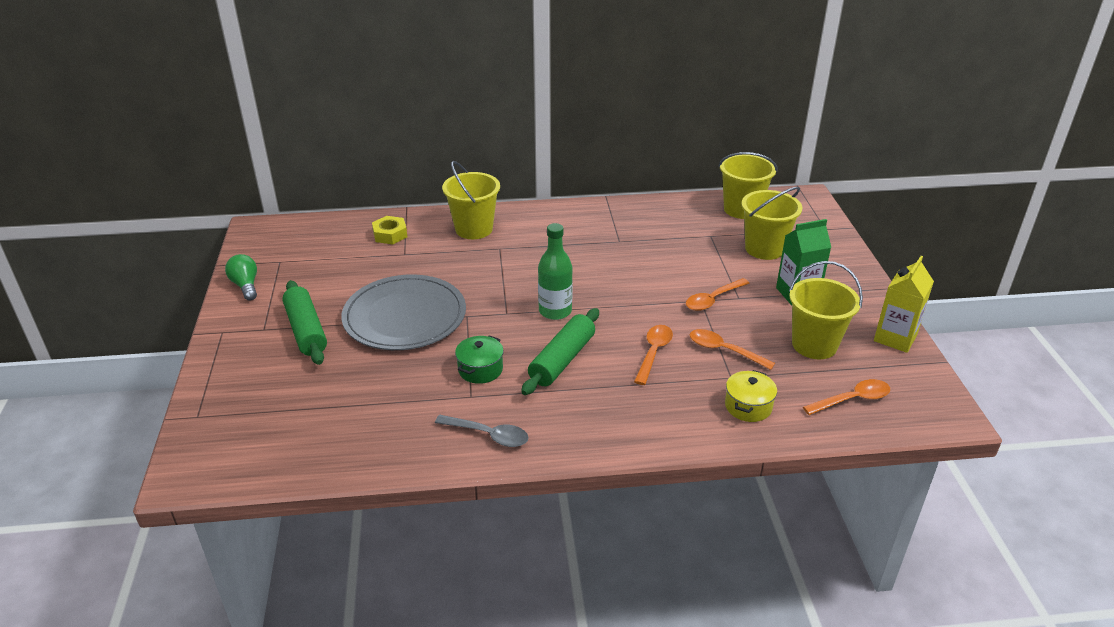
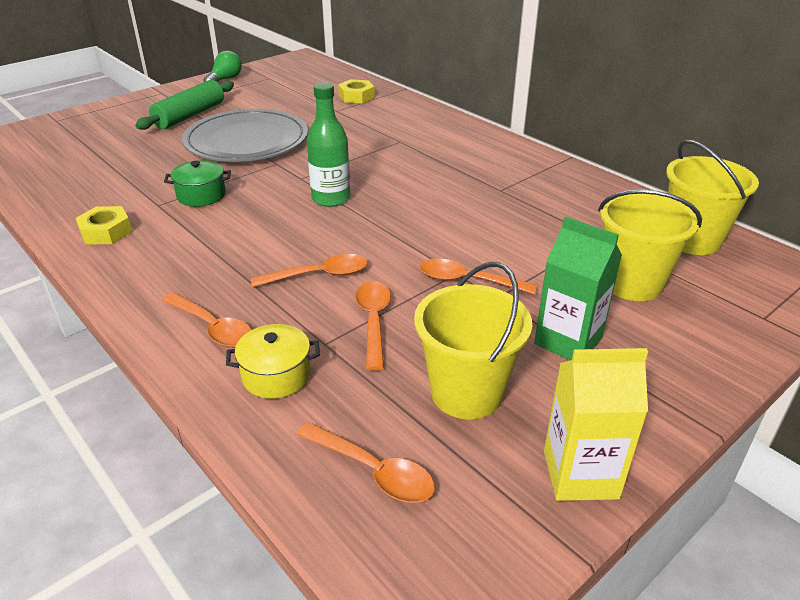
camera: 55 degrees right, 0 degrees up
grey spoon [435,415,529,447] -> yellow nut [76,206,132,244]
yellow bucket [442,161,500,239] -> none
green rolling pin [521,308,599,395] -> none
none -> orange spoon [162,292,251,348]

